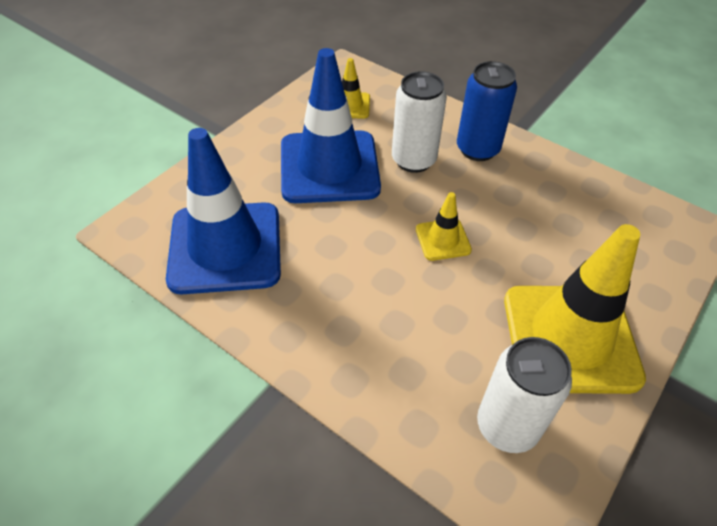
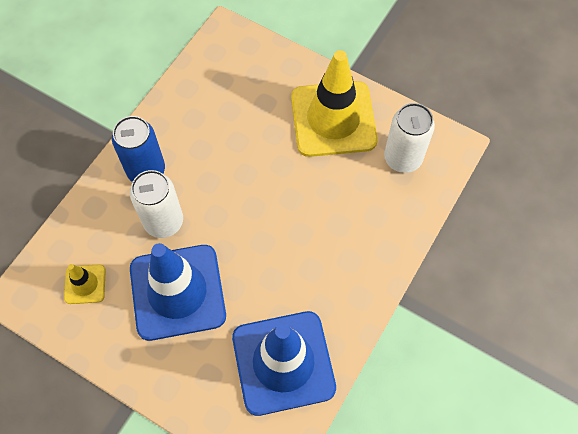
camera: 95 degrees left, 15 degrees up
yellow traffic cone [416,192,472,261] -> none

